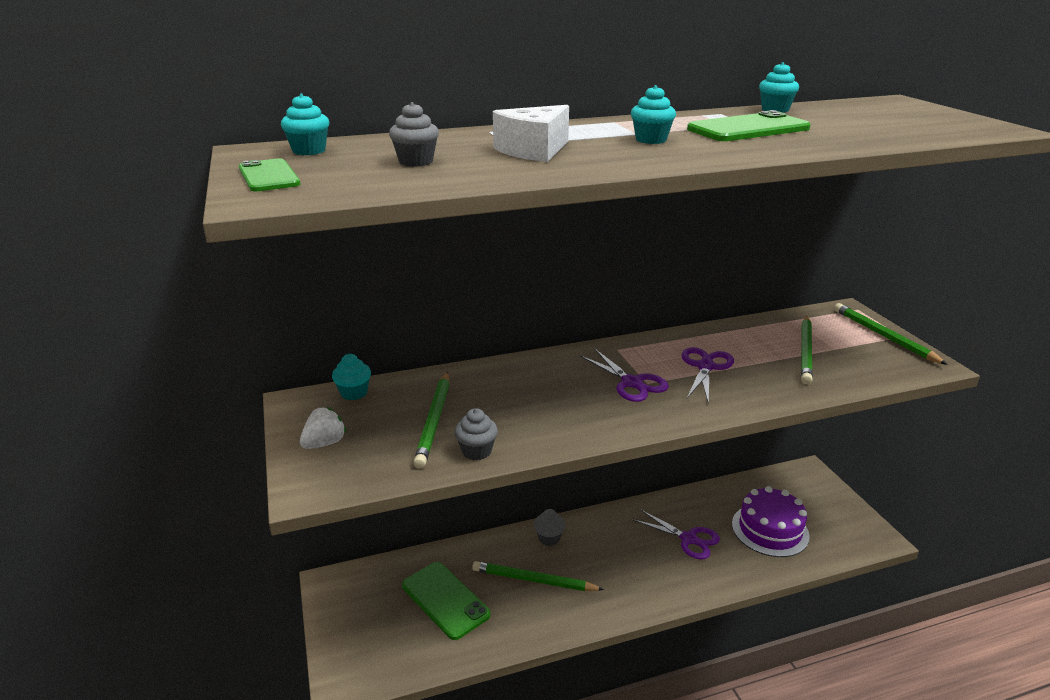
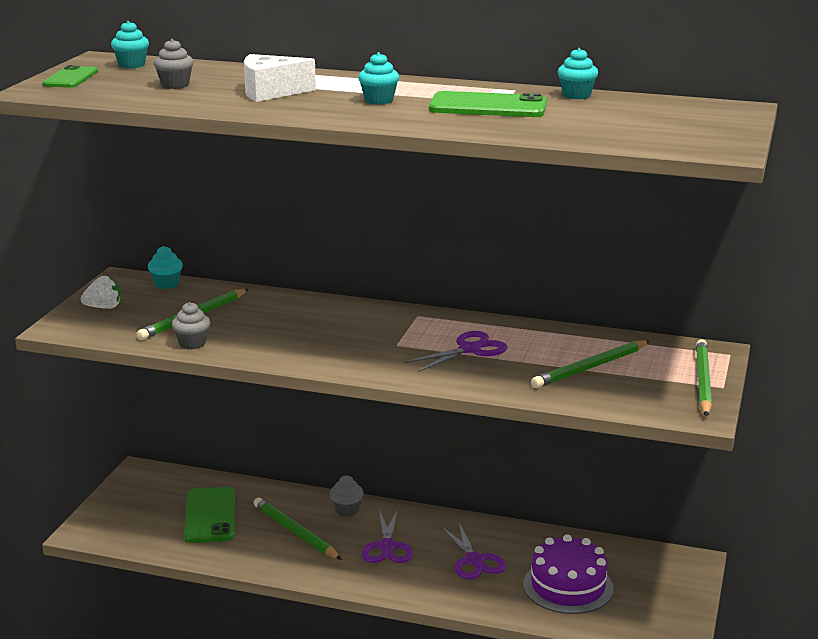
camera: 35 degrees right, 5 degrees down
purple scissors [580,349,669,402] -> purple scissors moved to [361,508,413,563]

